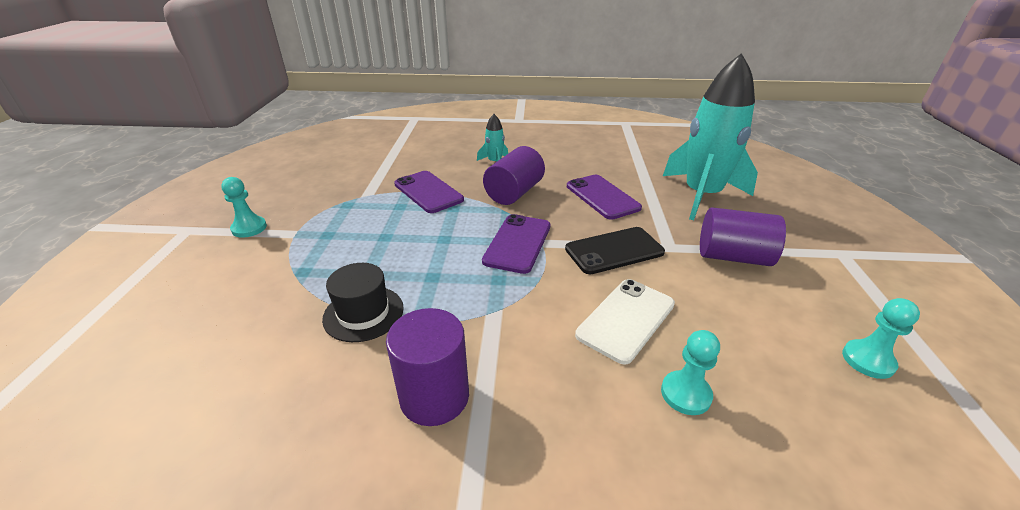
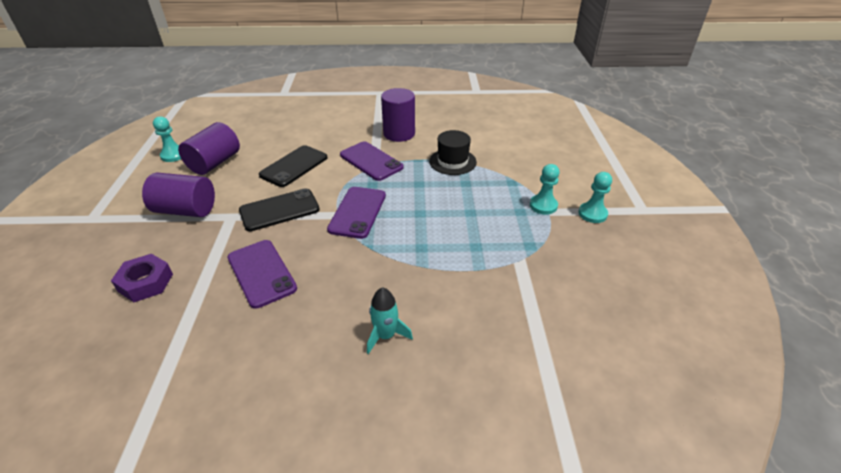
camera: 175 degrees right, 5 degrees up
purple phone [394,171,464,213] -> purple phone moved to [340,141,404,181]
purple cylinder [483,146,545,205] -> purple cylinder moved to [178,122,240,175]
white phone [575,279,675,365] -> black phone [259,145,328,187]
turquoise pawn [661,330,720,415] -> turquoise pawn moved to [530,164,560,214]
turquoise rocket [663,53,758,220] -> purple nut [111,254,173,302]

